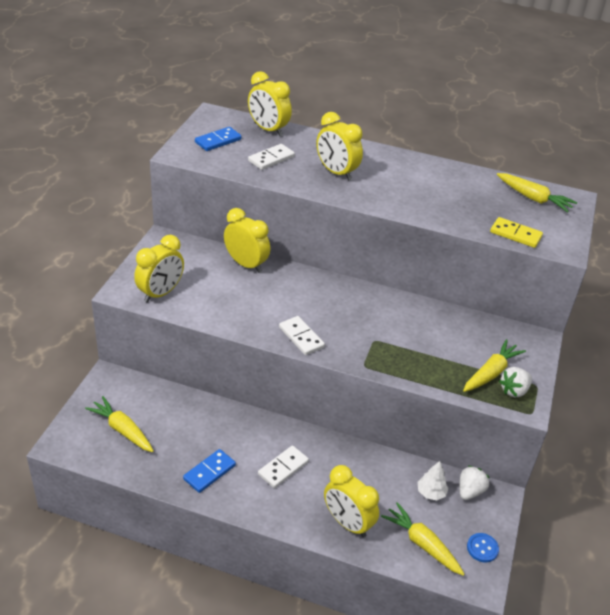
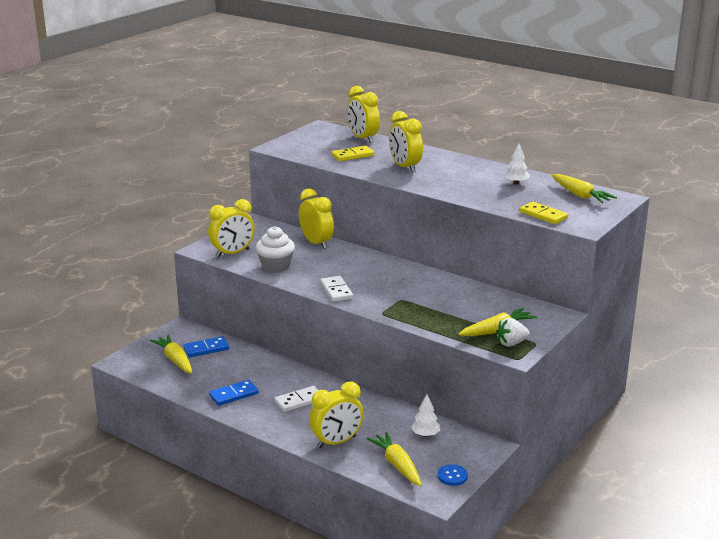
camera: 20 degrees right, 15 degrees down
blue domino [195,127,242,151] -> blue domino moved to [183,336,229,357]
white domino [248,144,295,170] -> yellow domino [331,146,374,161]
yellow clock [324,465,379,537] -> yellow clock turned 90 degrees counterclockwise [309,381,364,448]
white strawberry [460,466,490,500] -> none
none -> white cupcake [256,226,295,273]
none -> white tree [504,144,530,184]

